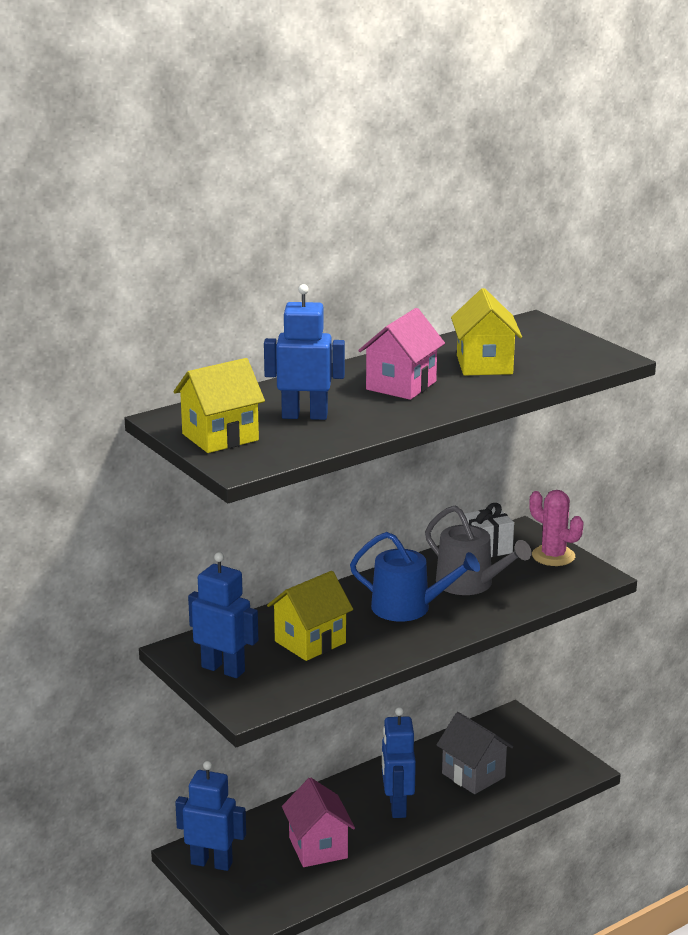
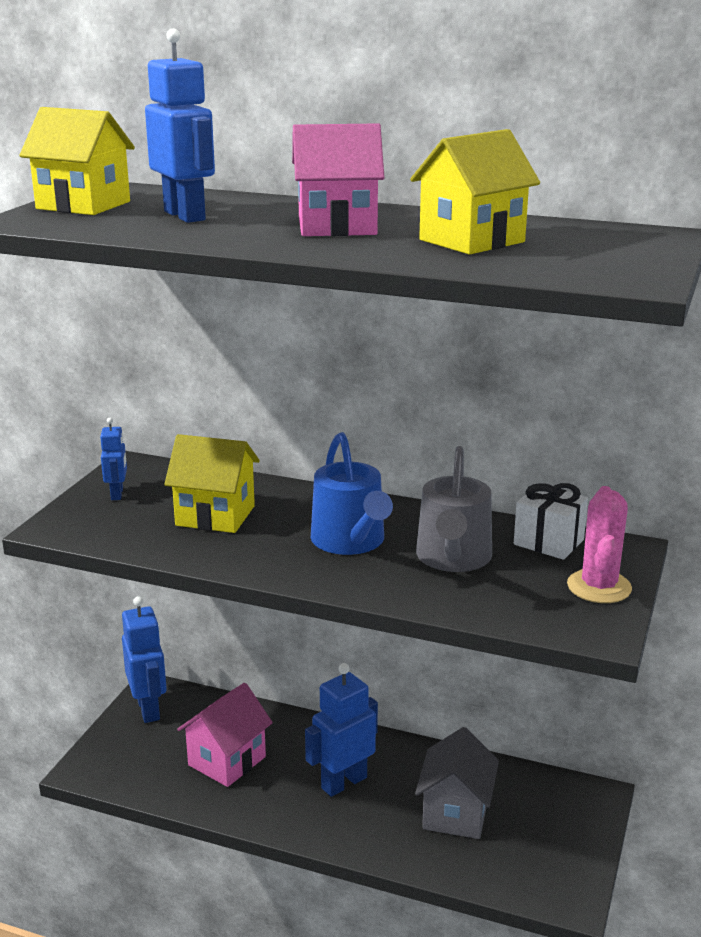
camera: 55 degrees right, 0 degrees up
blue robot [188,552,258,678] -> blue robot [100,418,127,500], size x0.56

